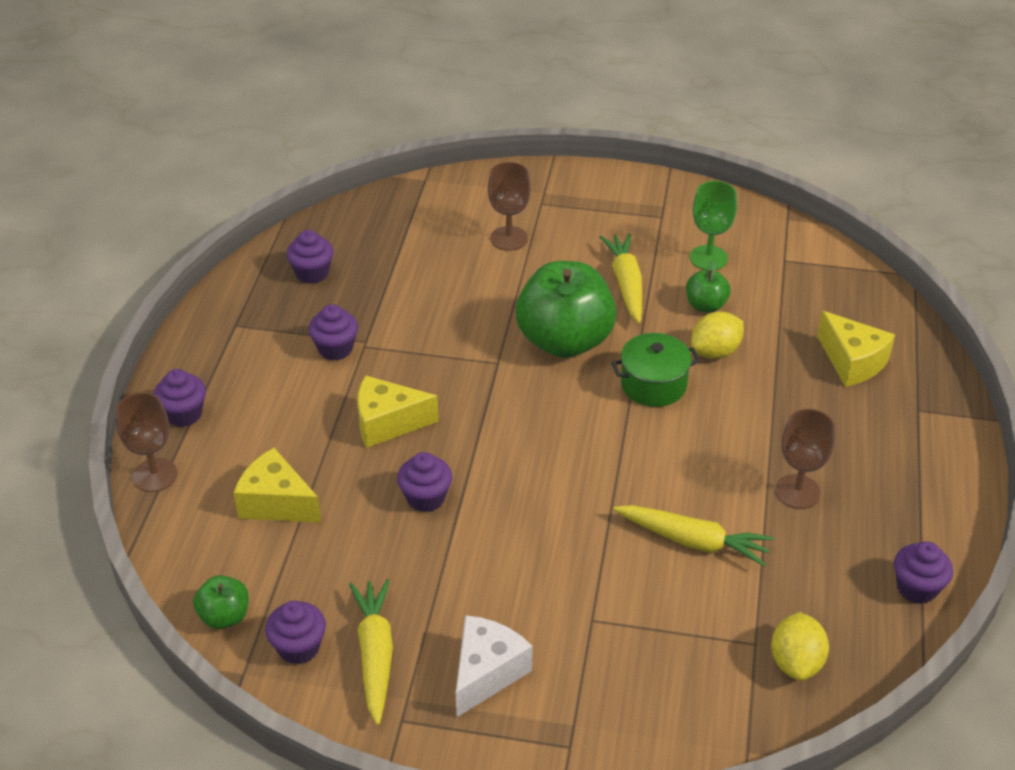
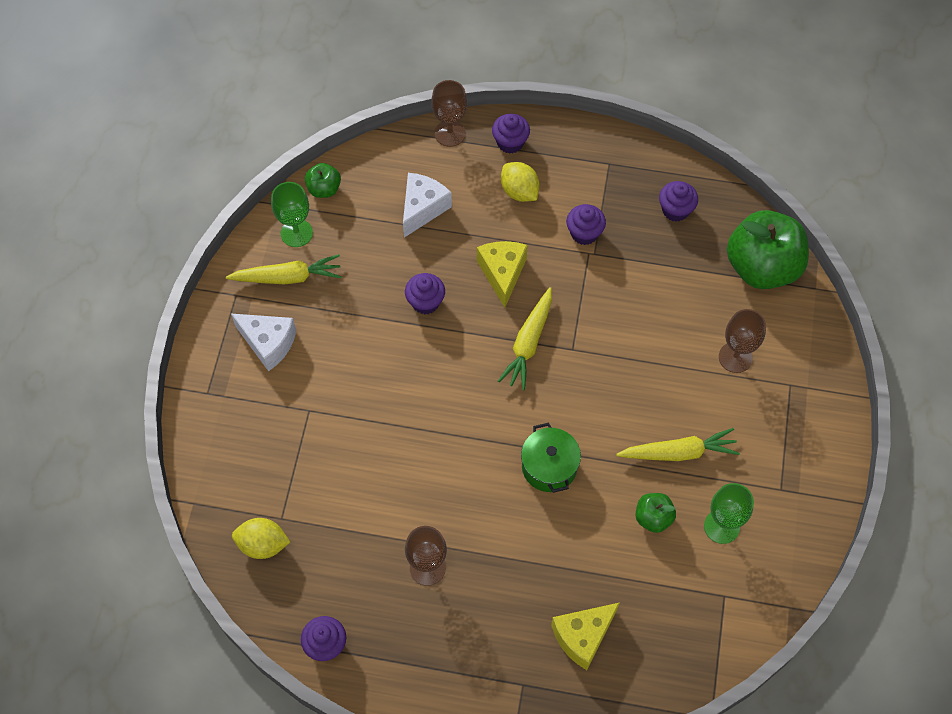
camera: 90 degrees right, 20 degrees up
yellow cheese [234,448,321,523] -> white cheese [403,173,452,238]
purple cupcake [265,601,326,665] -> green goblet [271,182,313,247]
green apple [516,261,616,358] -> green apple moved to [727,210,809,289]
yellow carrot [613,505,774,566] -> yellow carrot moved to [498,287,552,390]
yellow lemon [691,311,743,359] -> yellow lemon moved to [501,162,539,202]

